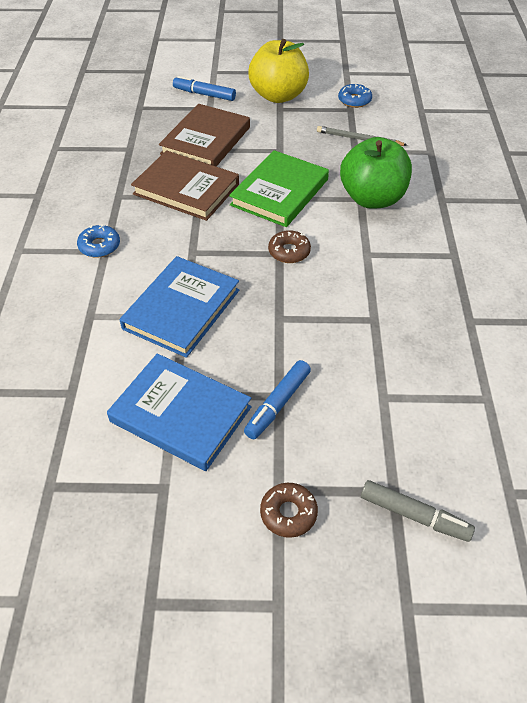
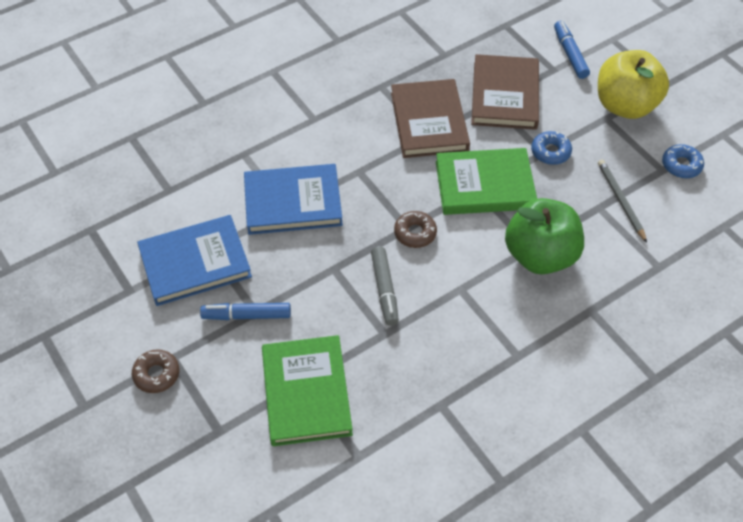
camera: 55 degrees right, 5 degrees up
blue donut [77,224,120,258] -> blue donut moved to [531,131,572,165]
blue book [107,354,252,471] -> blue book turned 75 degrees clockwise [137,215,252,306]
brown book [159,104,250,167] -> brown book turned 75 degrees counterclockwise [471,54,539,130]
grey marker [361,480,475,542] -> grey marker moved to [371,246,399,326]
none -> green book [262,335,353,446]

